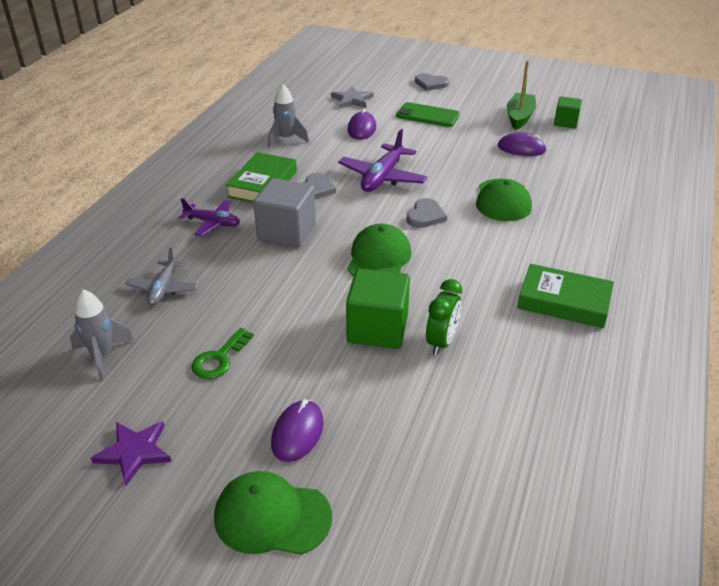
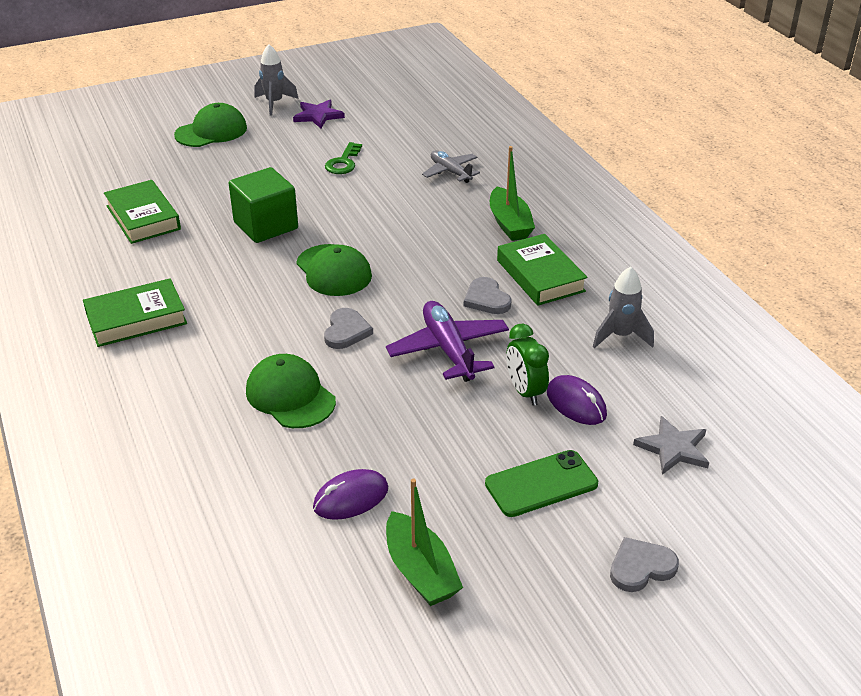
camera: 135 degrees right, 0 degrees up
grey rocket [70,289,134,380] -> grey rocket moved to [254,44,299,116]
purple plane [179,198,240,236] -> green boat [490,146,535,241]
green key [191,328,254,379] -> green key turned 150 degrees counterclockwise [325,142,362,174]
grey cube [254,178,316,247] -> none
purple mouse [271,399,324,462] -> none
grey heart [407,198,447,228] -> grey heart turned 150 degrees counterclockwise [324,308,373,349]
green clock [426,279,462,355] -> green clock moved to [507,324,549,405]
green cube [554,97,582,128] -> none
none -> green book [104,180,181,244]

